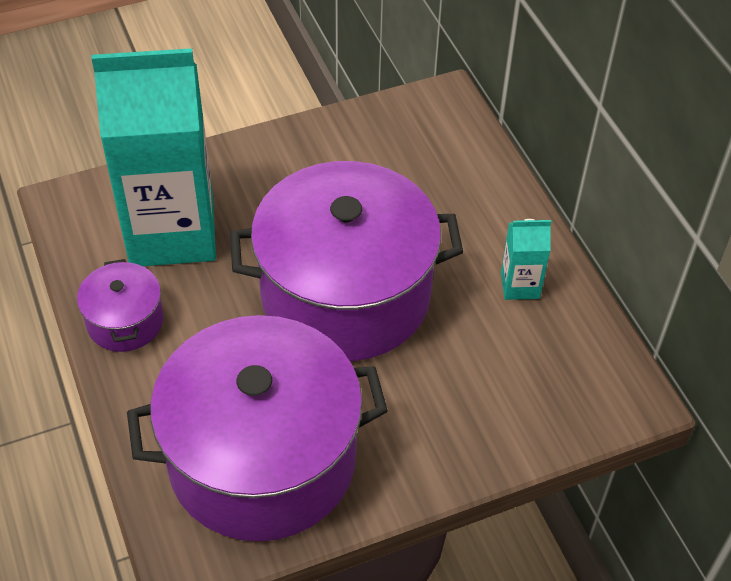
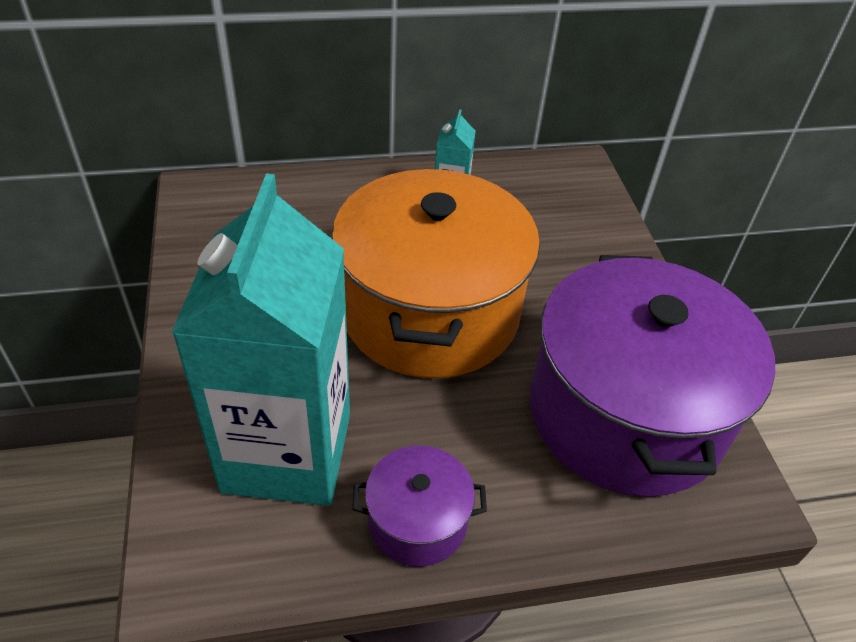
camera: 80 degrees left, 5 degrees down
purple pot [230,161,463,361] -> orange pot [331,169,540,378]

